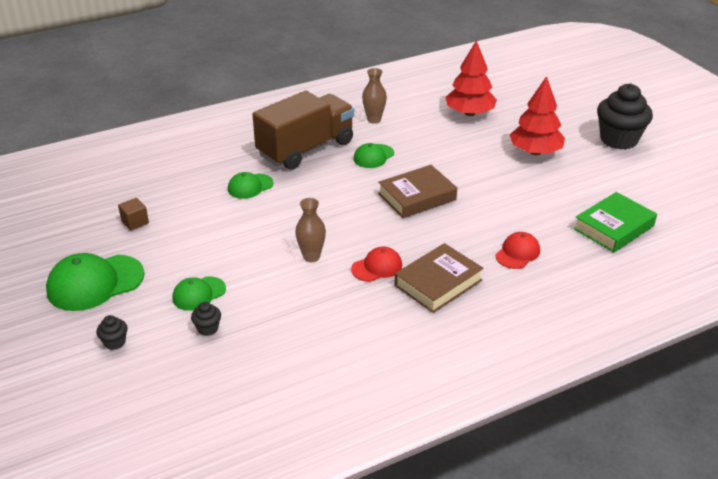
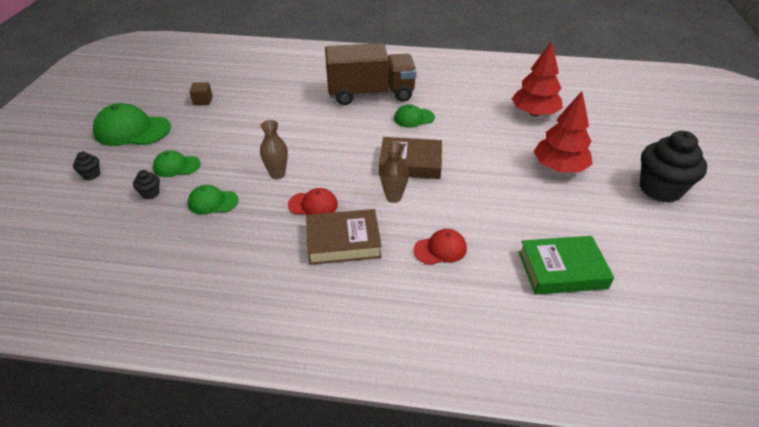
camera: 35 degrees right, 5 degrees up
green cap [228,172,274,199] -> green cap moved to [188,185,238,215]
brown vase [362,68,387,124] -> brown vase moved to [380,142,409,203]

